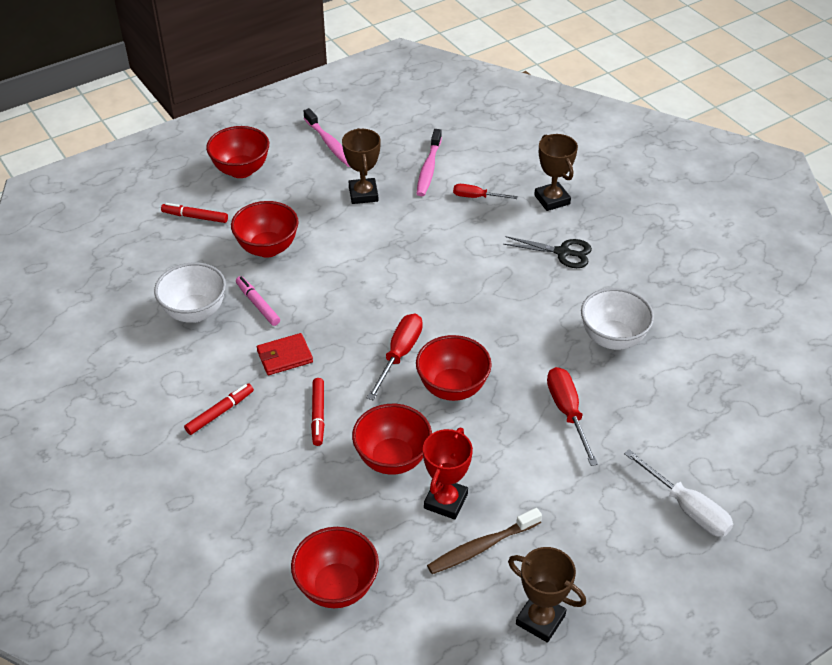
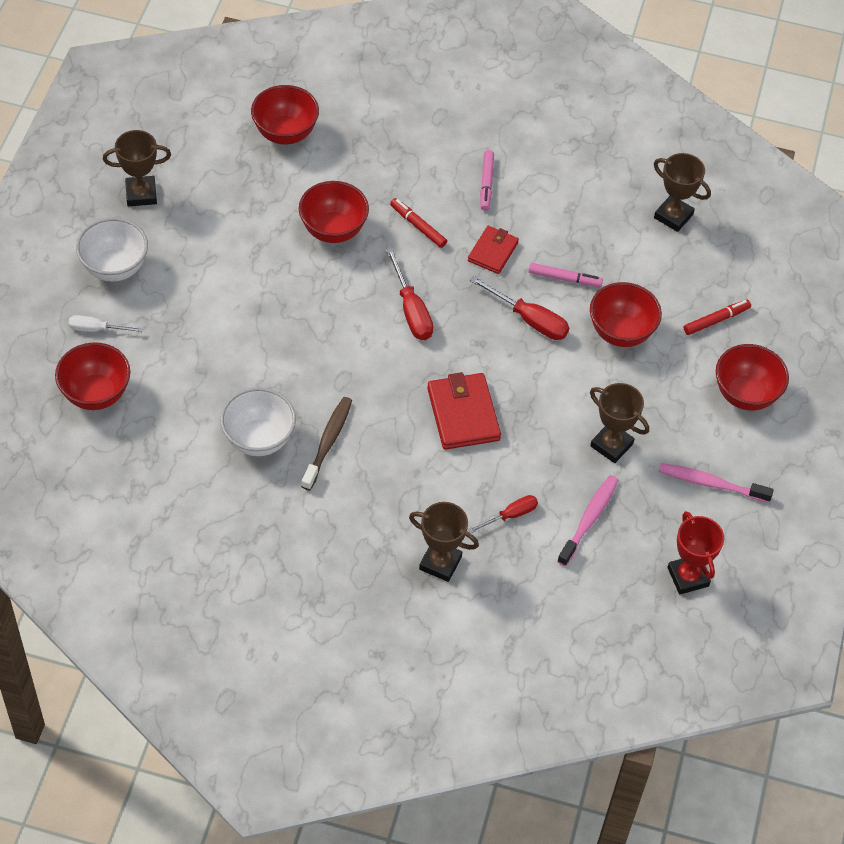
camera: 135 degrees right, 10 degrees up
white bowl [154,262,226,323] -> white bowl moved to [76,218,148,282]
red marker [184,383,254,435] -> pink marker [480,150,494,211]
red bowl [416,335,492,401] -> red bowl moved to [55,343,130,410]
pink toothbrush [417,129,442,196] -> pink toothbrush turned 60 degrees clockwise [557,475,618,566]
red trophy [423,428,473,520] -> red trophy moved to [667,511,724,594]
brown toothbrush [427,508,542,574] -> brown toothbrush moved to [301,397,352,490]
black scissors [503,236,592,268] -> none
red screwdriver [547,367,598,466] -> red screwdriver moved to [470,276,569,340]
white screwdriver [624,449,733,537] -> white screwdriver [69,315,142,332], size x0.63
none -> red wallet [427,372,501,450]
none -> brown trophy [654,153,711,232]

